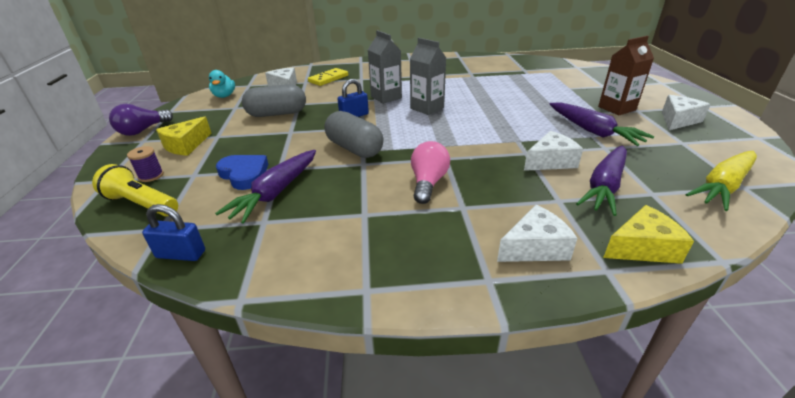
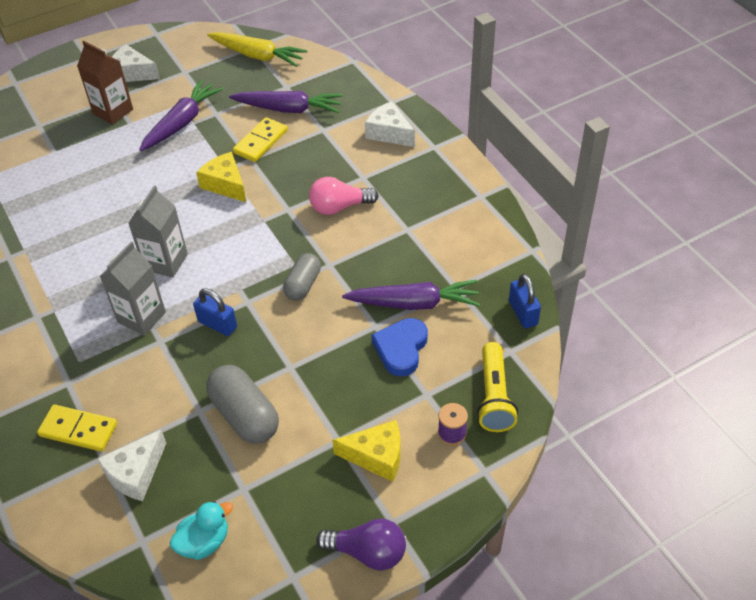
camera: 115 degrees left, 15 degrees up
grey capsule [324,111,383,158] -> grey capsule [283,253,321,301], size x0.65
white cheese [524,131,583,171] -> yellow domino [233,117,288,162]
yellow cheese [603,205,694,264] -> yellow cheese moved to [196,152,246,202]

